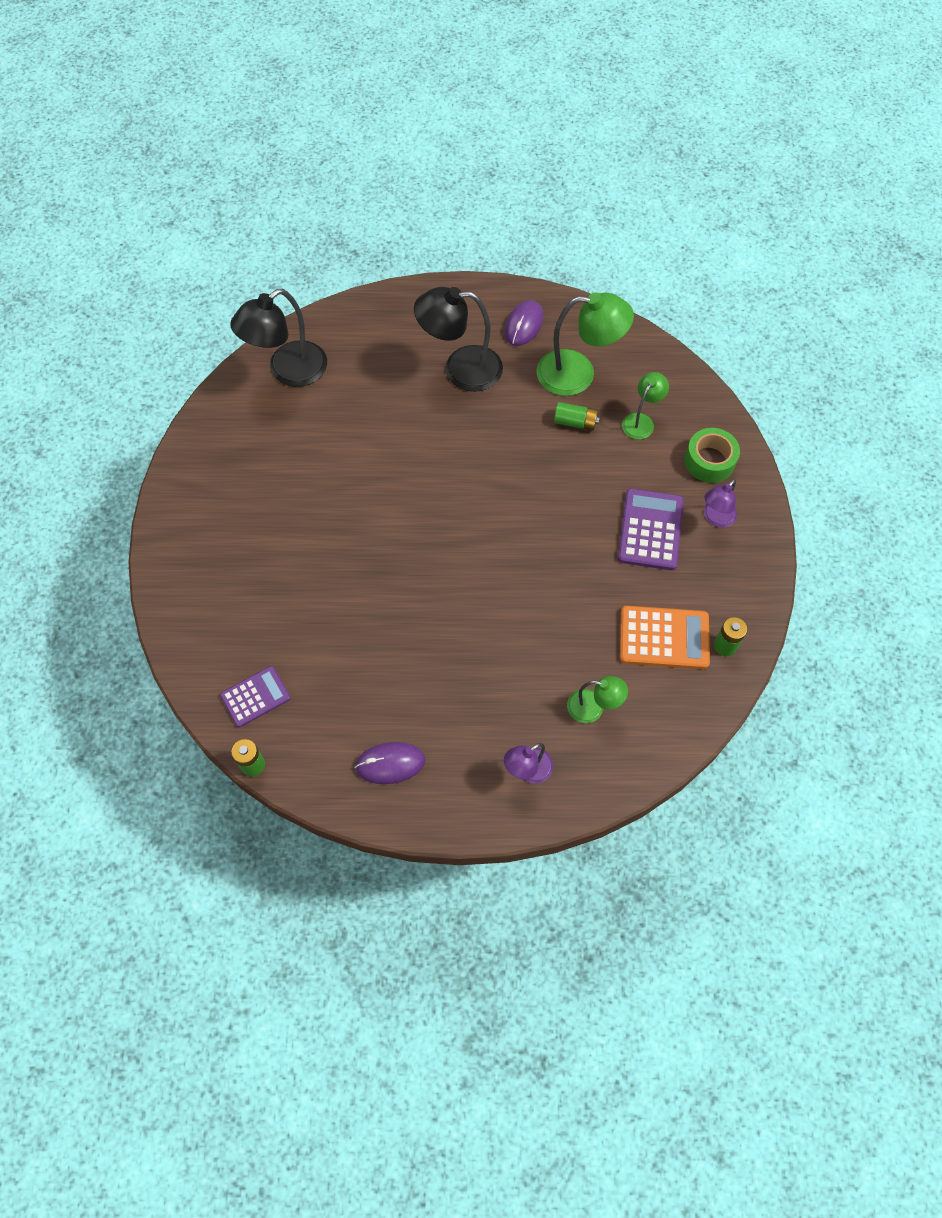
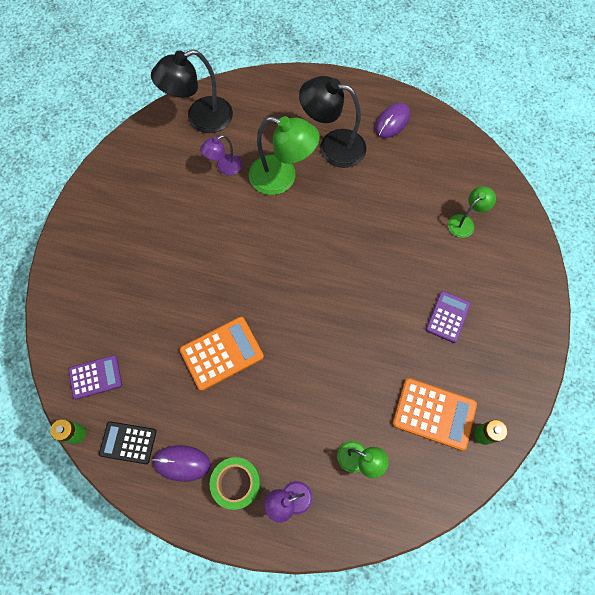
camera: 15 degrees right, 5 degrees up
green lamp [536,292,634,396] -> green lamp moved to [249,116,320,195]
green battery [554,402,600,430] -> none
purple calculator [618,488,684,570] -> purple calculator [426,291,471,343], size x0.66
green tape [685,428,740,483] -> green tape moved to [210,457,261,510]
purple lamp [704,479,737,527] -> purple lamp moved to [200,135,242,175]
none -> black calculator [99,421,156,464]
none -> orange calculator [180,317,264,391]

